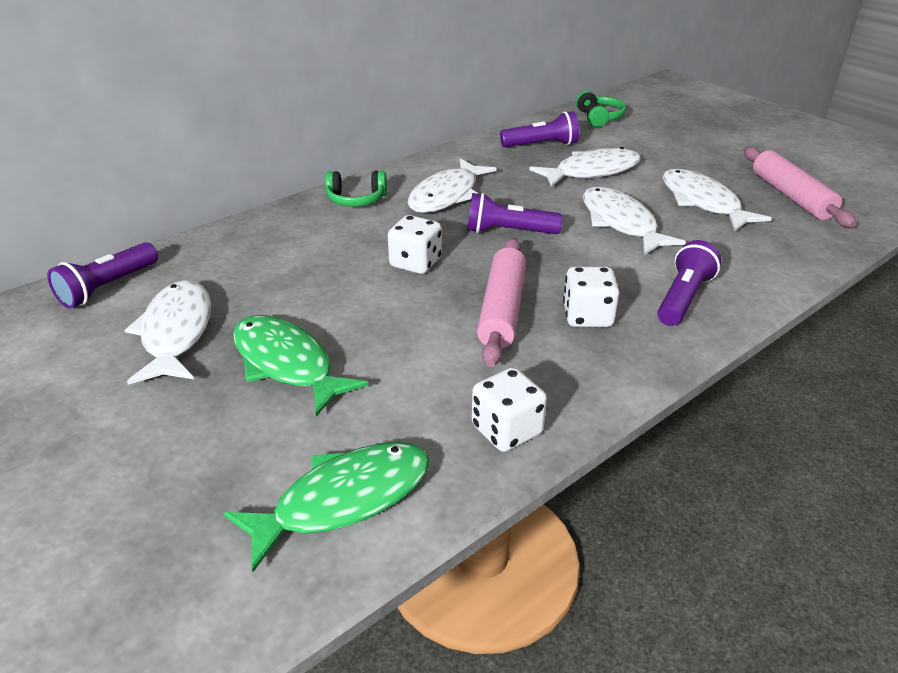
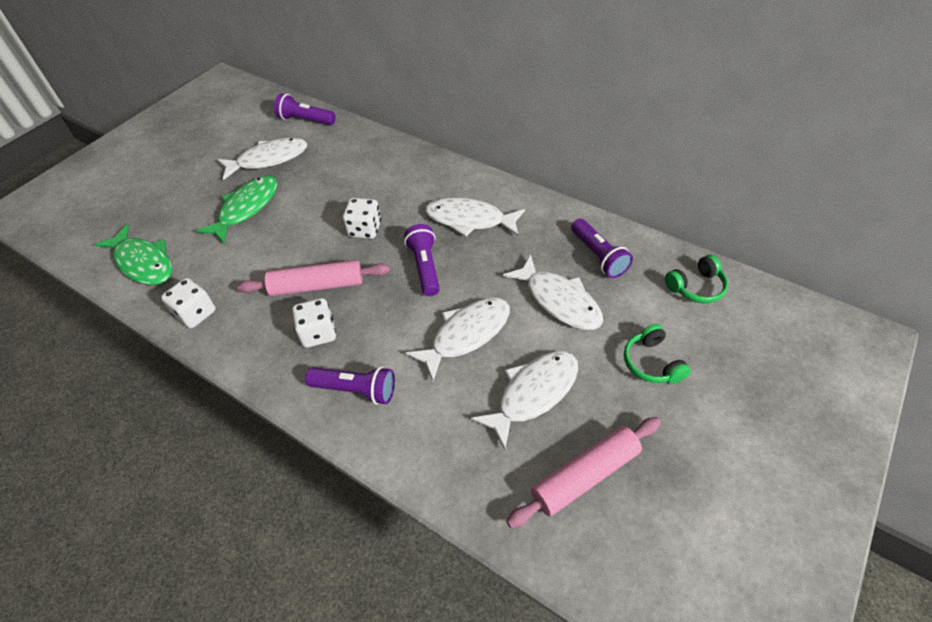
camera: 75 degrees right, 15 degrees up
green headphones [325,171,387,207] -> green headphones moved to [624,324,691,384]

